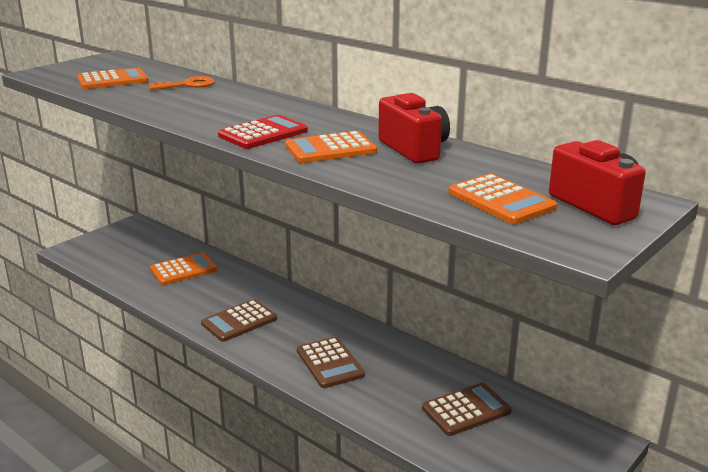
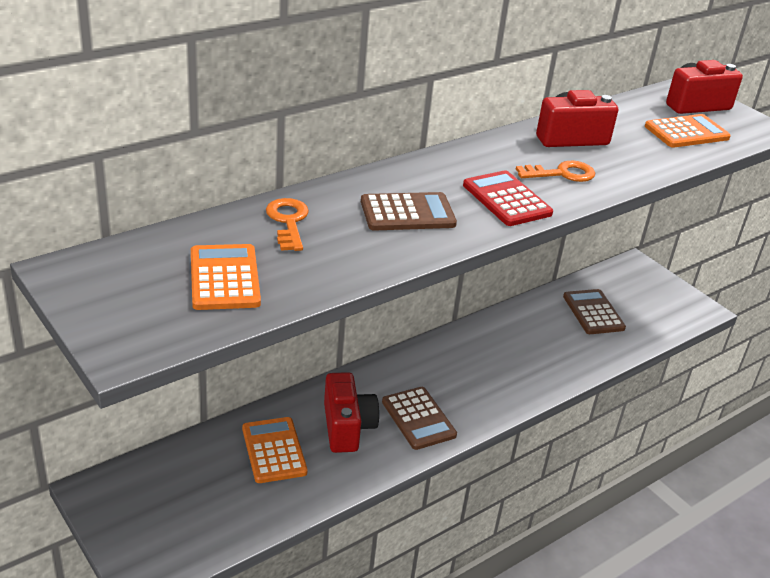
camera: 80 degrees left, 10 degrees up
orange calculator [285,131,377,163] -> orange key [516,161,595,182]
brown calculator [297,337,365,388] -> brown calculator moved to [361,192,457,231]
none -> red camera [324,372,379,453]

